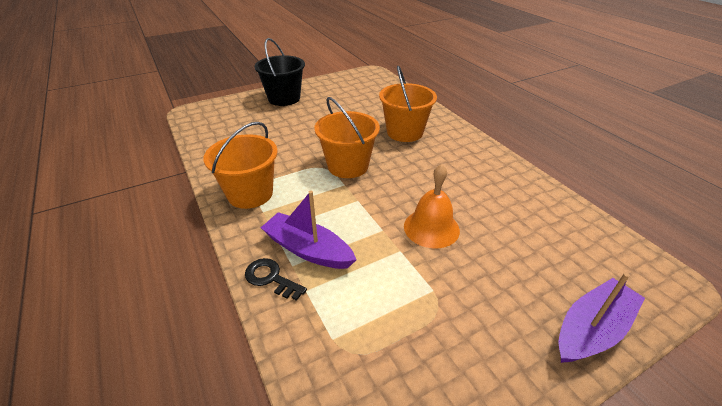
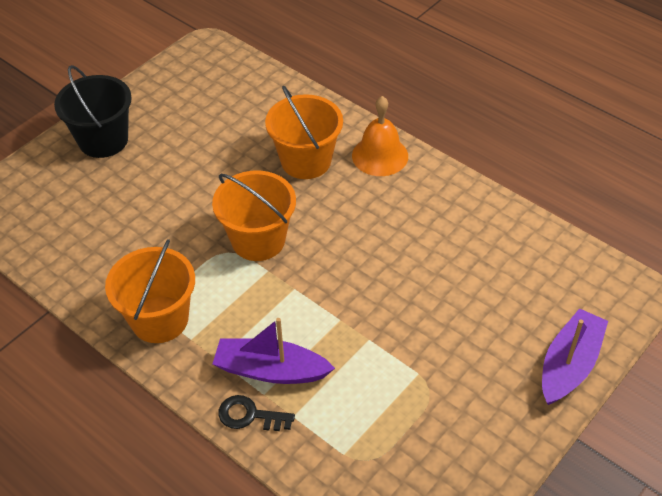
camera: 20 degrees left, 10 degrees up
orange bell [404,164,460,248] -> orange bell moved to [352,96,408,176]

